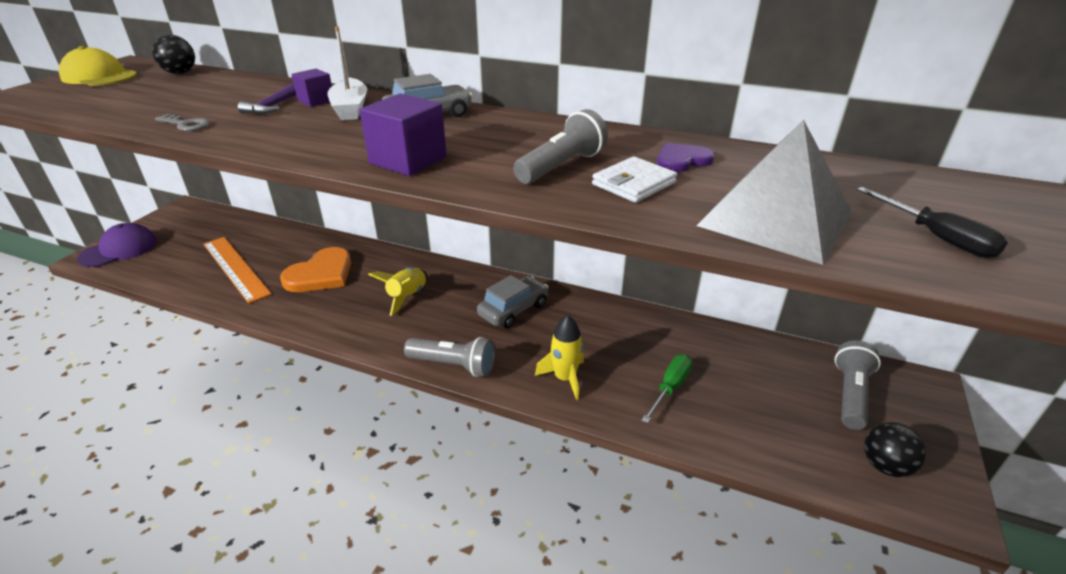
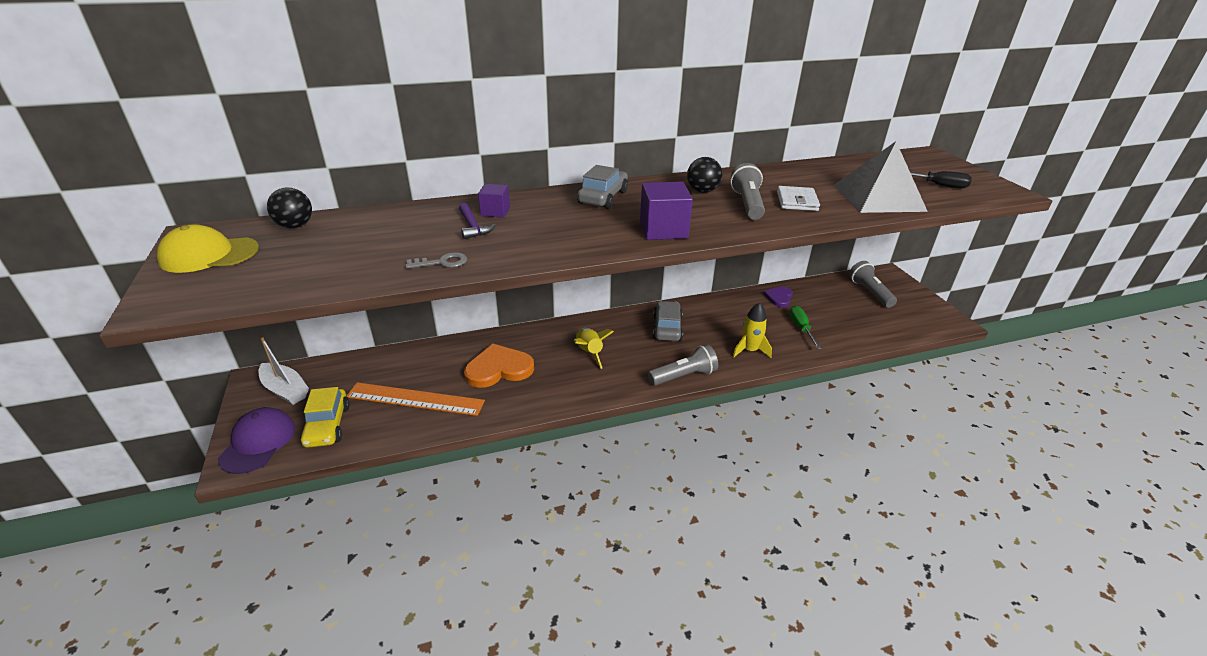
camera: 40 degrees left, 0 degrees up
orange heart [280,247,351,292] -> orange heart turned 105 degrees counterclockwise [464,344,534,388]
white boat [328,26,367,120] -> white boat moved to [258,337,309,405]
purple heart [657,143,715,172] -> purple heart moved to [764,286,793,307]
black ball [864,422,927,477] -> black ball moved to [687,157,722,193]
none -> yellow car [300,387,350,448]

